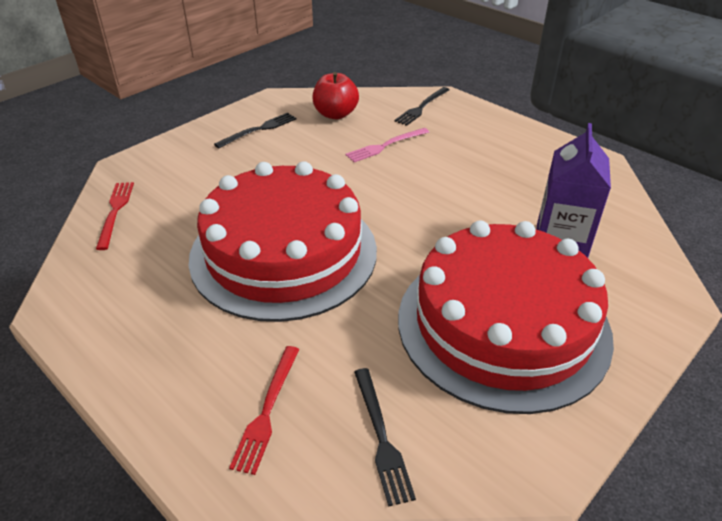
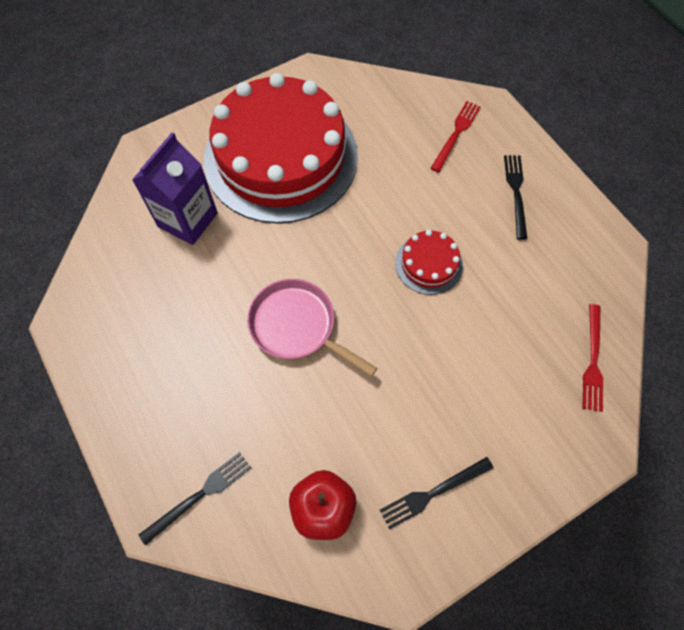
camera: 165 degrees left, 25 degrees up
red cake [189,161,377,322] -> red cake [395,230,463,295], size x0.41
pink fork [345,128,429,162] -> none
black fork [354,368,416,507] -> black fork moved to [504,155,527,240]
none -> pink pan [247,279,377,377]

